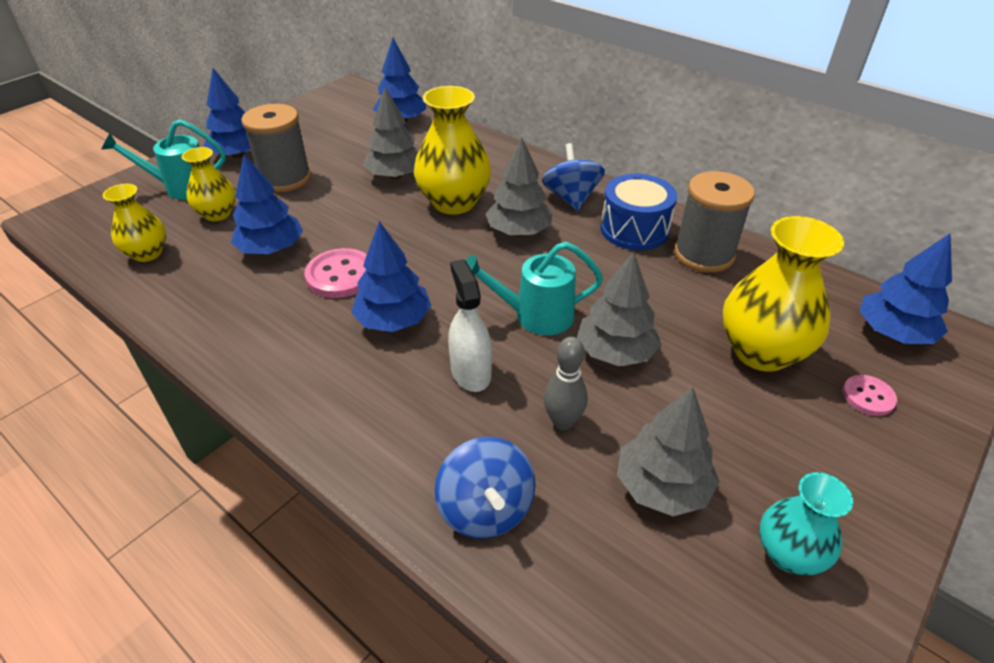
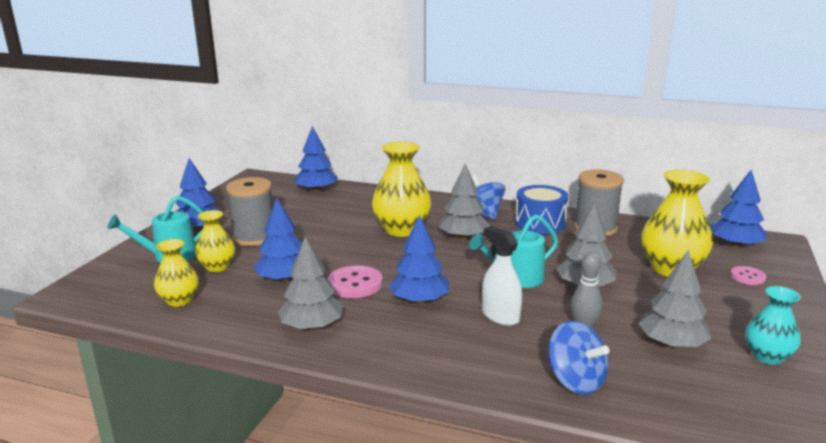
camera: 20 degrees left, 20 degrees down
grey tree [363,87,419,179] -> grey tree moved to [278,237,344,331]

